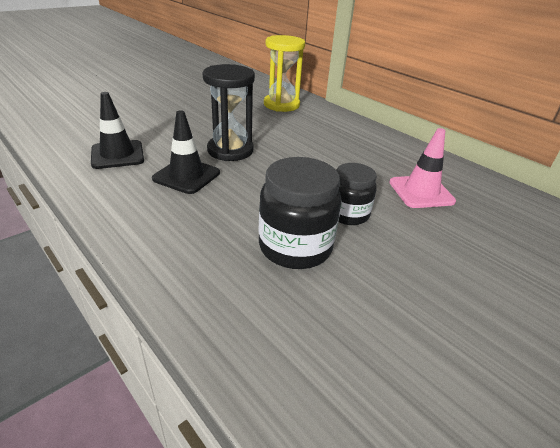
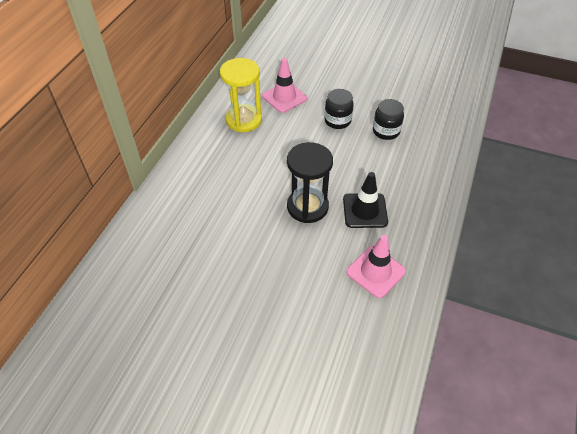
camera: 115 degrees left, 15 degrees up
black traffic cone [91,92,144,169] -> pink traffic cone [346,235,406,298]
black jar [258,157,341,269] -> black jar [373,99,404,140], size x0.65
yellow hourglass [264,35,305,112] -> yellow hourglass moved to [220,58,262,132]

